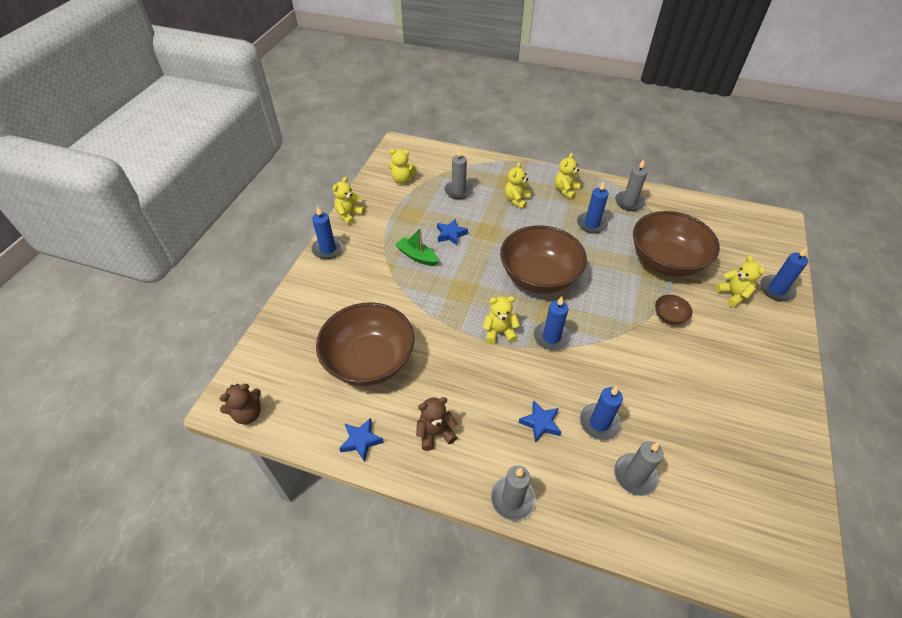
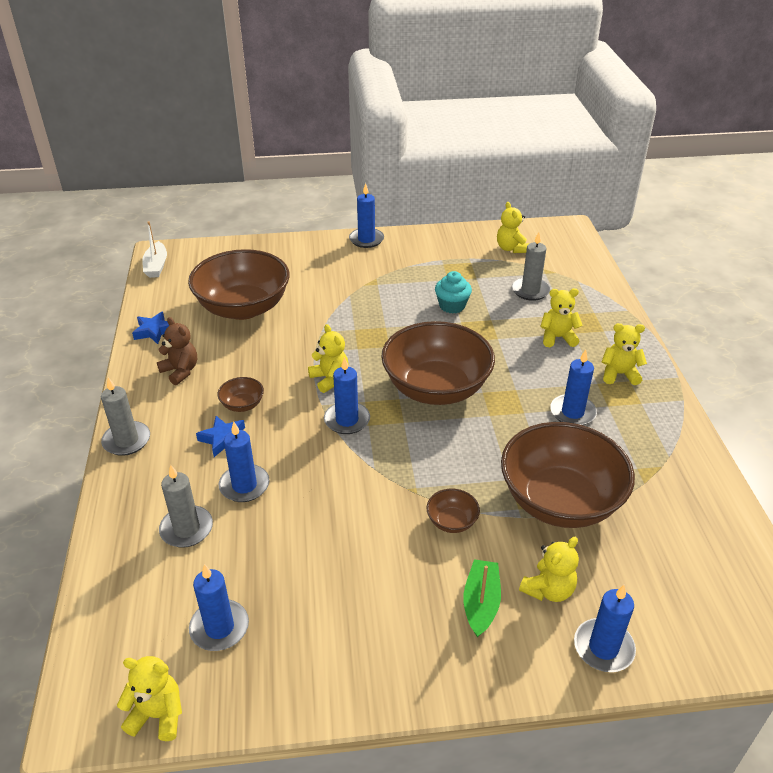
camera: 65 degrees right, 10 degrees down
brown teddy bear [219,384,261,425] -> white boat [142,221,167,278]
yellow teddy bear [333,177,365,225] -> yellow teddy bear moved to [117,656,182,741]
green boat [395,228,439,266] -> green boat moved to [463,559,501,638]
blue star [437,219,468,245] -> turquoise cupcake [435,271,472,314]
grey candle [615,159,648,211] -> none
none -> blue candle [189,564,249,651]
none -> brown bowl [218,377,264,412]

